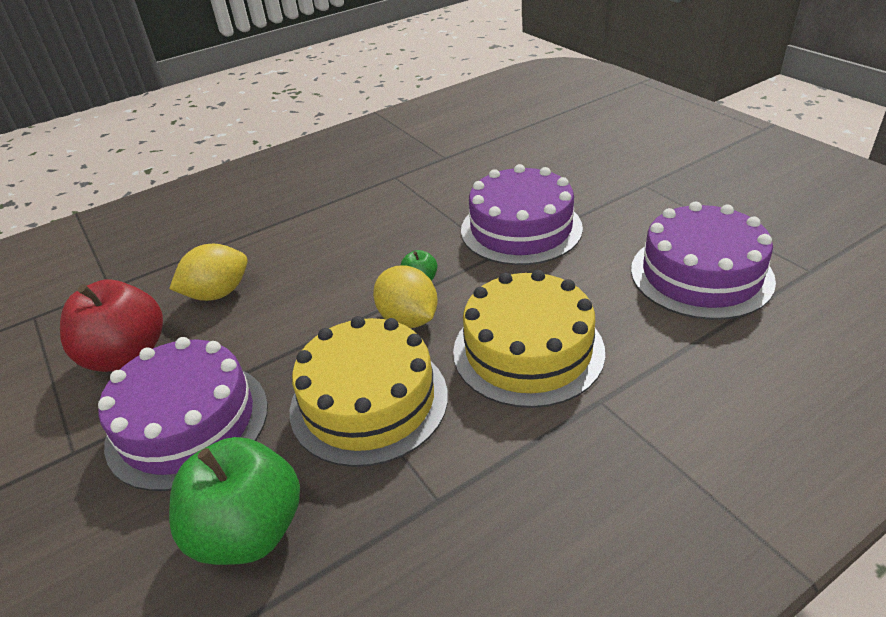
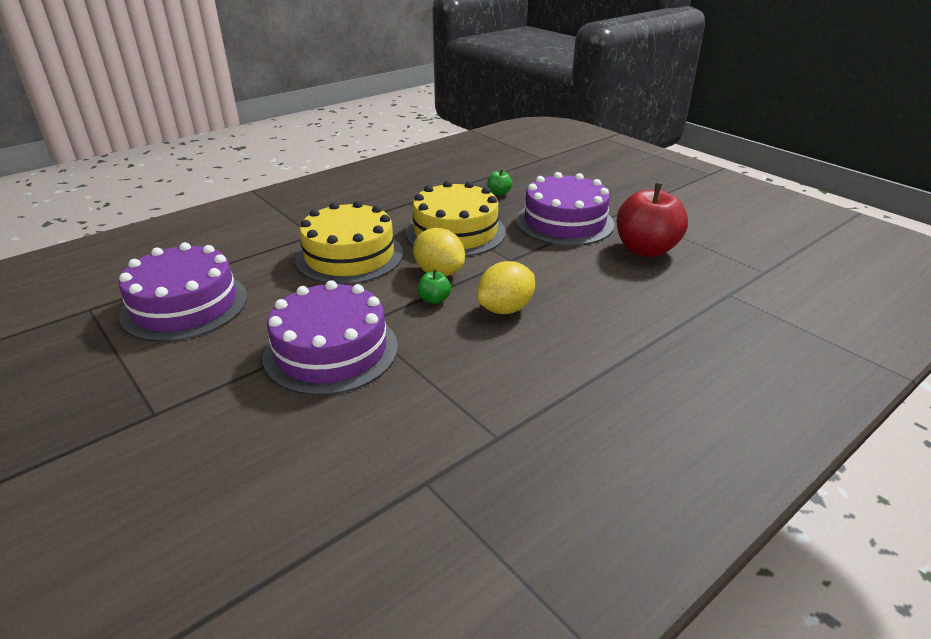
camera: 170 degrees right, 5 degrees down
yellow lemon [169,244,248,301] -> yellow lemon moved to [477,261,535,314]
green apple [169,437,300,565] -> green apple [487,169,512,196], size x0.43

